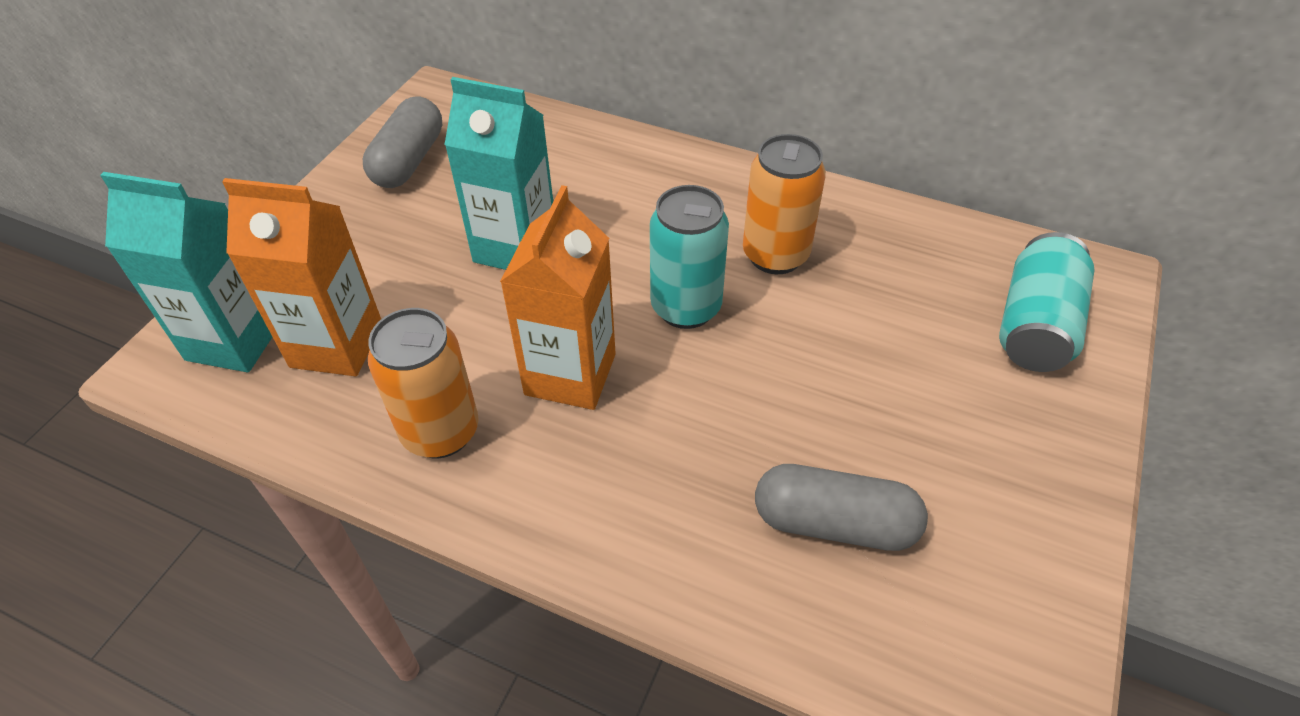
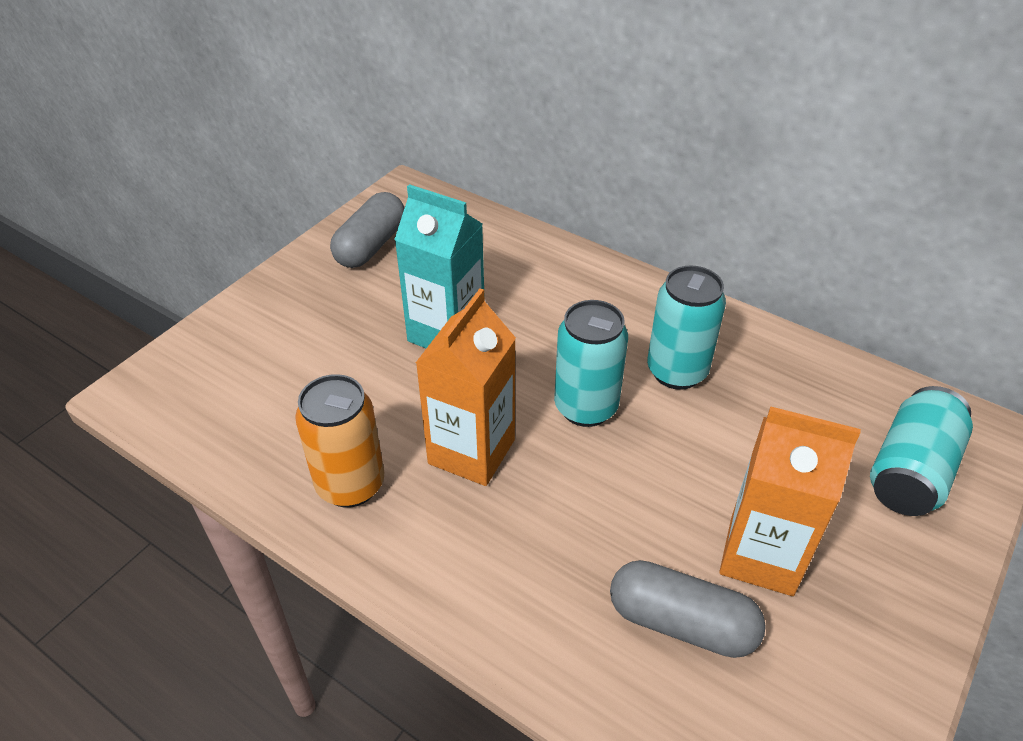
camera: 10 degrees right, 5 degrees down
turquoise carton [100,172,272,372] -> none
orange carton [222,178,381,376] -> orange carton moved to [719,406,861,596]
orange can [743,134,826,274] -> turquoise can [647,266,726,390]

